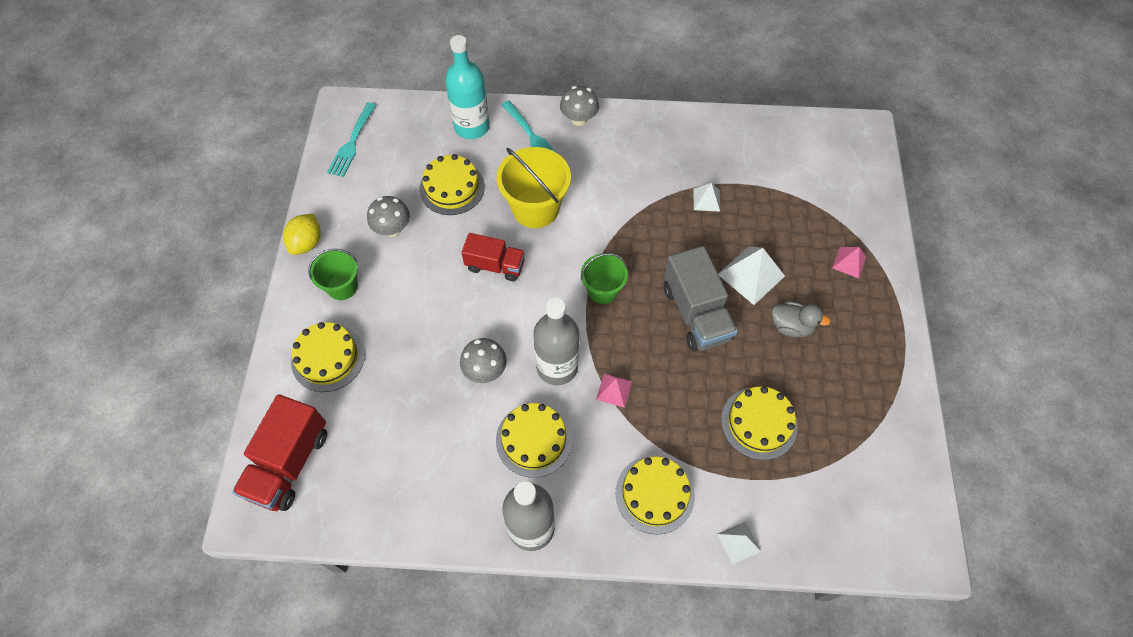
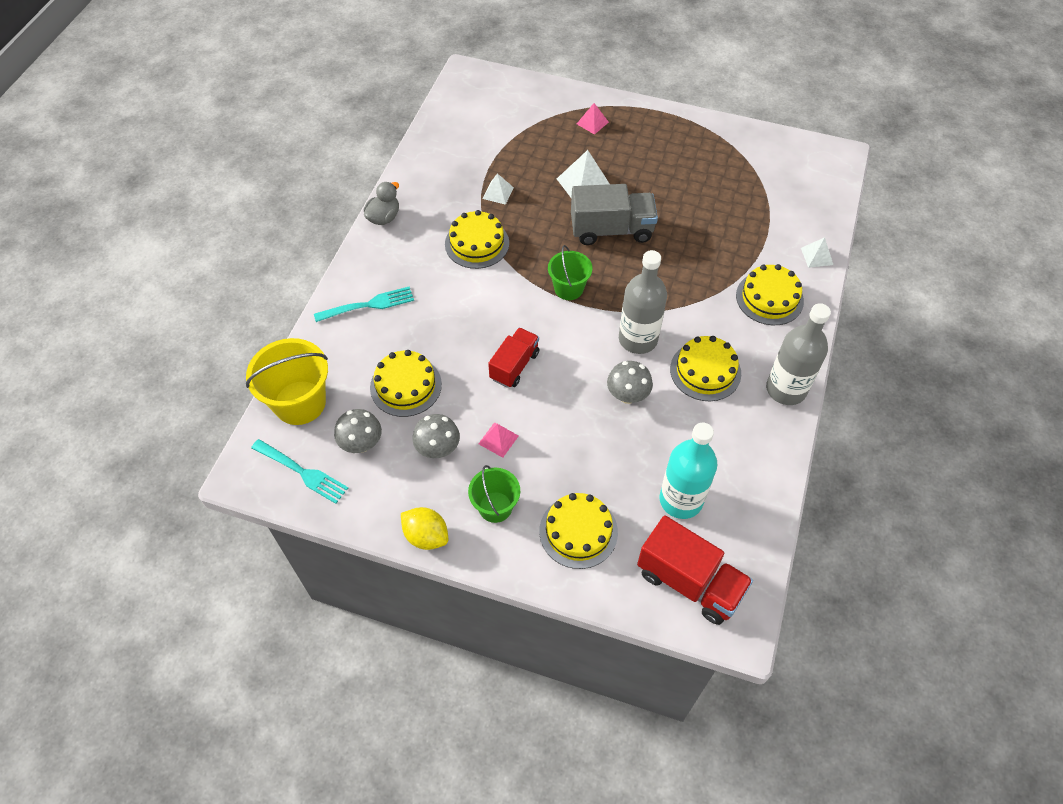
camera: 75 degrees left, 5 degrees down
turquoise bottle [445,35,490,139] -> turquoise bottle moved to [659,423,717,519]
yellow bucket [497,147,571,228] -> yellow bucket moved to [246,338,328,425]
grey mushroom [560,86,599,126] -> grey mushroom moved to [334,409,382,453]
pink pyramid [596,373,632,408] -> pink pyramid moved to [478,422,519,458]
yellow cake [721,386,798,460] -> yellow cake moved to [445,210,509,269]
grey duck [772,301,831,337] -> grey duck moved to [364,182,399,225]

